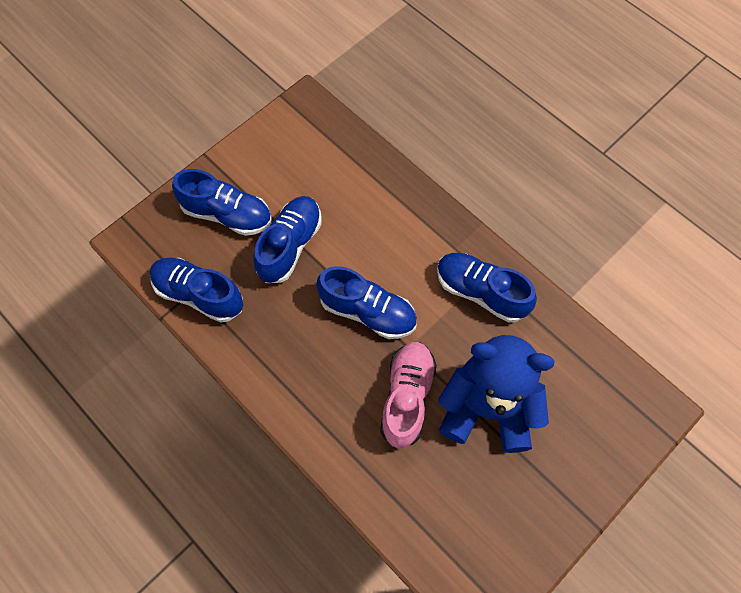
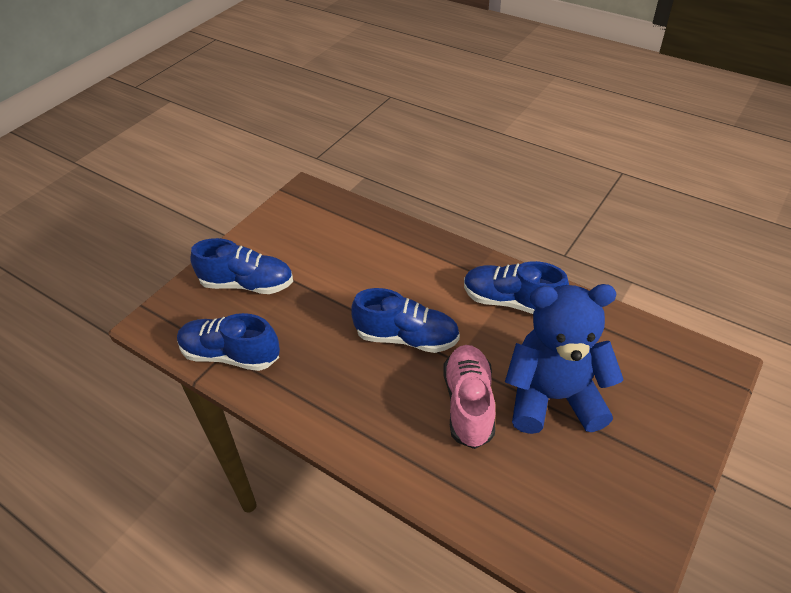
camera: 10 degrees left, 20 degrees down
blue shoe [253,196,322,283] -> none

